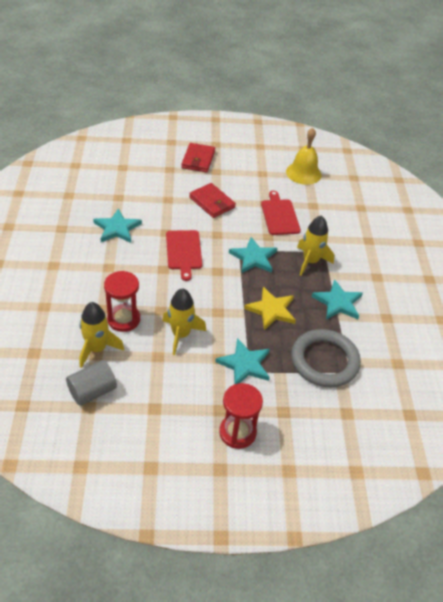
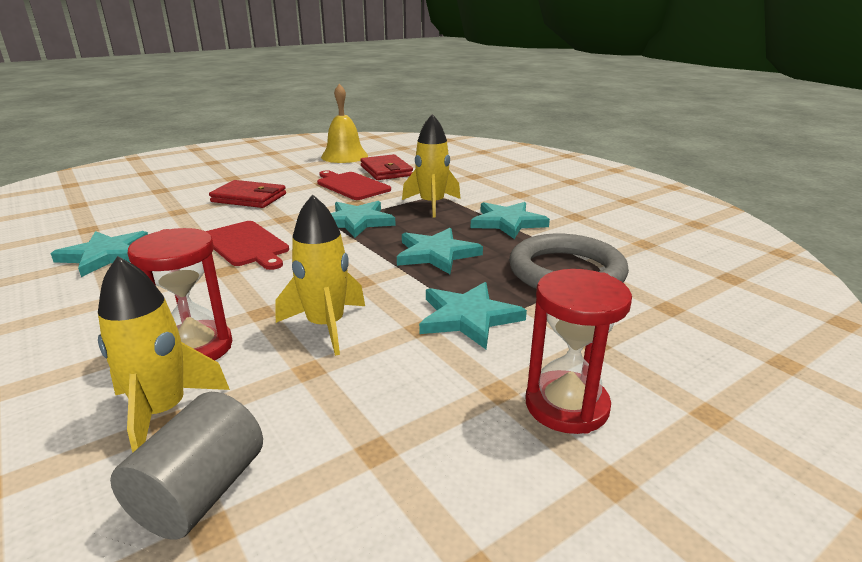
camera: 30 degrees left, 20 degrees down
red wallet [181,143,215,173] -> red wallet moved to [360,154,413,180]
yellow star [244,287,296,330] -> turquoise star [397,228,483,274]

